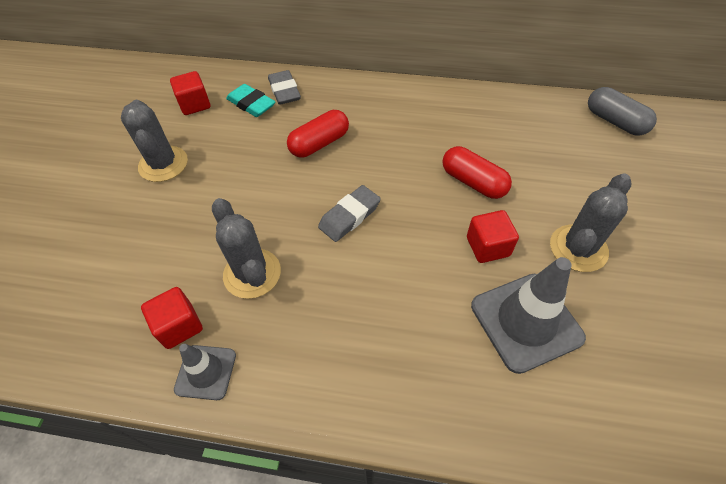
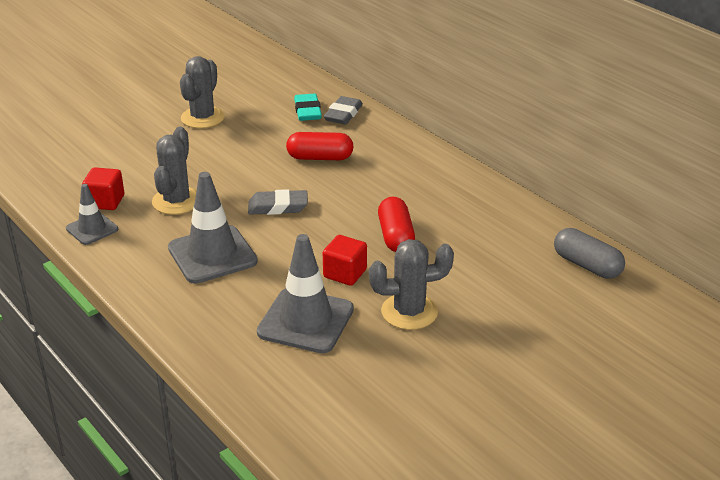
camera: 40 degrees right, 20 degrees down
red cube [170,71,210,115] -> none
grey capsule [588,87,657,136] -> grey capsule turned 45 degrees counterclockwise [554,228,625,279]
none -> grey traffic cone [168,172,258,284]

